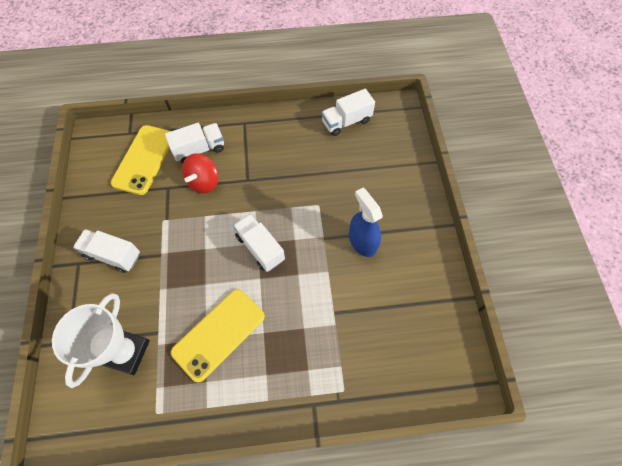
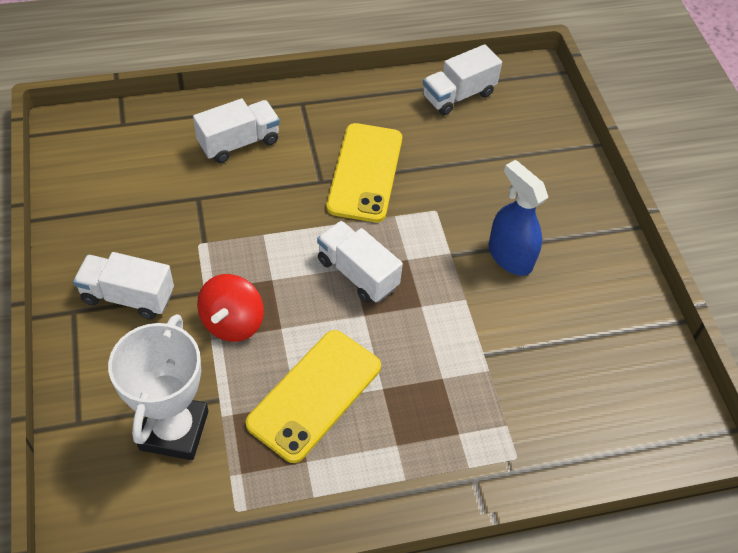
camera: 10 degrees left, 10 degrees down
yellow phone [111,125,171,195] -> yellow phone moved to [327,123,402,223]
red spinning top [182,153,218,194] -> red spinning top moved to [197,274,264,342]

